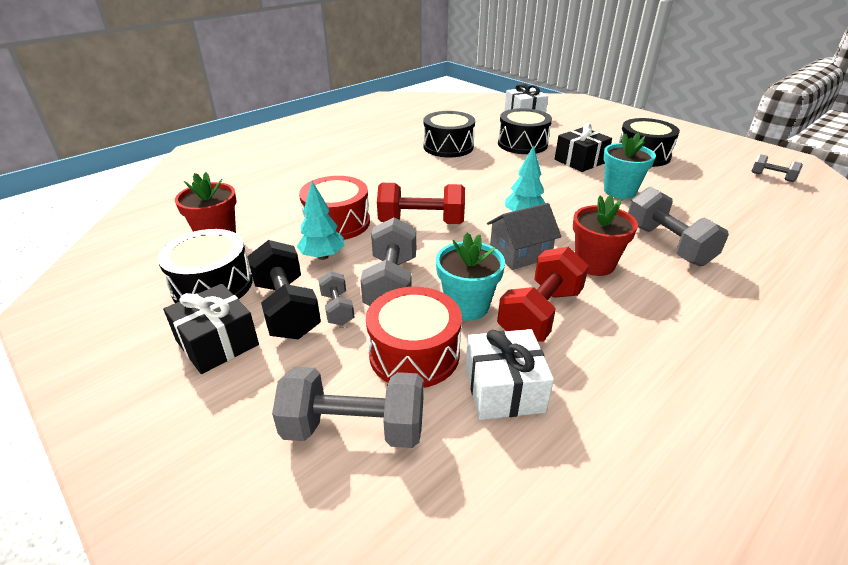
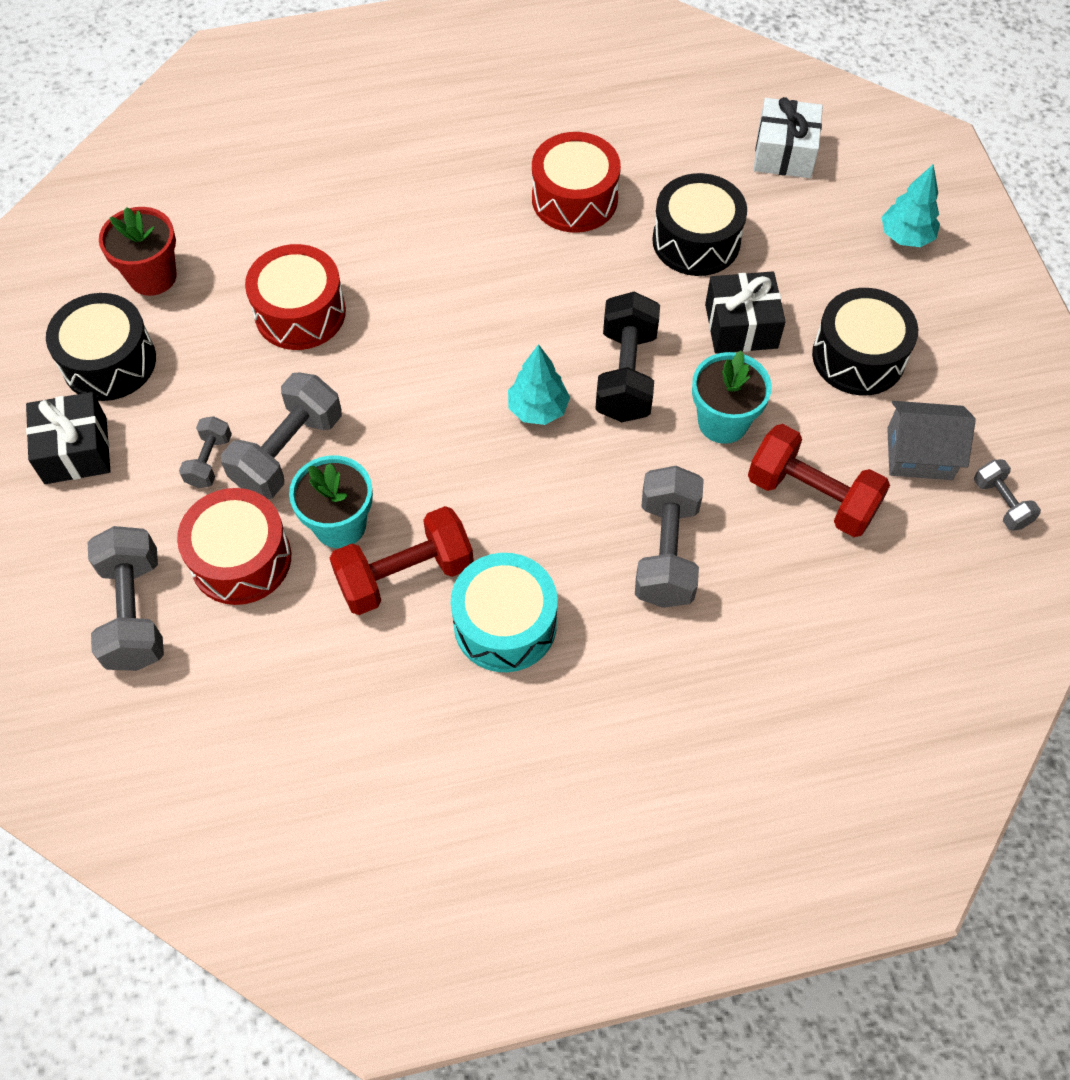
camera: 30 degrees right, 25 degrees up
black dumbbell [247,240,321,340] -> black dumbbell moved to [595,292,660,422]
grey dumbbell [272,367,423,448] -> grey dumbbell turned 45 degrees clockwise [88,526,164,671]
turquoise tree [296,181,345,260] -> turquoise tree moved to [882,164,940,247]
red dumbbell [377,183,465,224] -> red dumbbell moved to [748,424,890,537]
black drum [423,111,475,158] -> red drum [532,132,621,233]
white gift [465,329,554,420] -> none
grey house [487,203,561,270] -> grey house moved to [887,401,976,480]
red flower pot [573,195,638,276] -> none
none -> turquoise drum [451,553,558,672]

